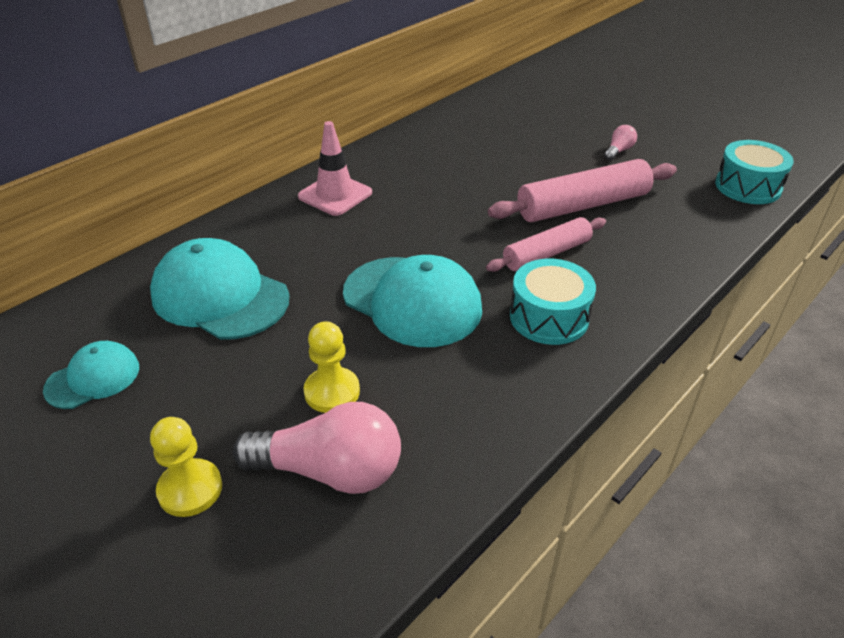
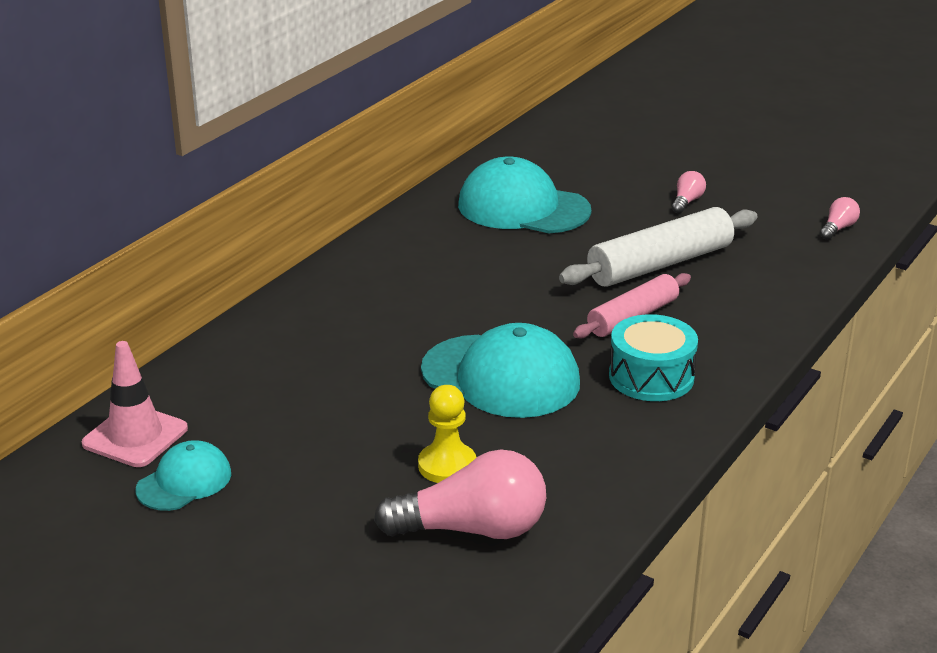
camera: 10 degrees left, 10 degrees down
turquoise cap [150,238,289,340] -> turquoise cap moved to [458,157,591,233]
yellow pawn [150,417,222,517] -> none
pink traffic cone [298,121,372,216] -> pink traffic cone moved to [82,341,188,467]
pink rolling pin [488,159,677,222] -> white rolling pin [559,207,758,287]
turquoise drum [715,140,794,204] -> pink light bulb [820,197,860,240]

